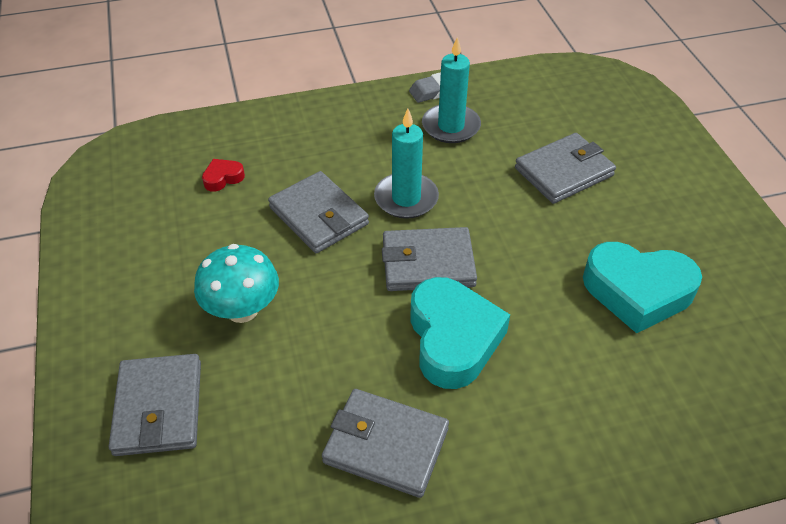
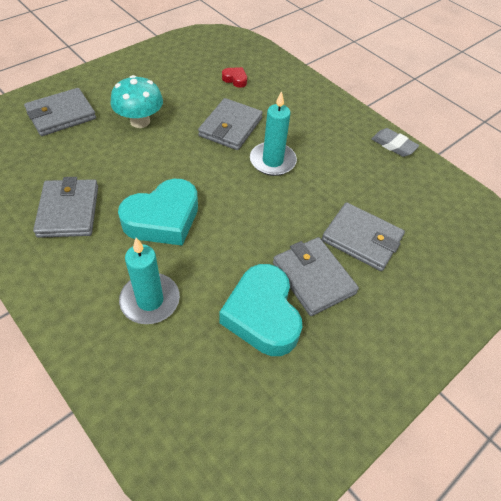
camera: 60 degrees right, 5 degrees up
grey wallet [382,227,477,291] -> grey wallet moved to [273,237,359,316]
turquoise candle [422,37,481,143] -> turquoise candle moved to [119,238,180,324]

